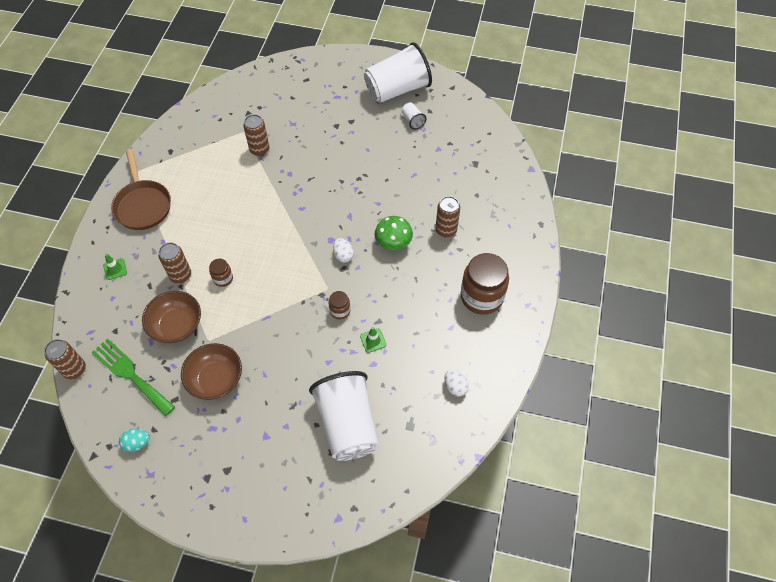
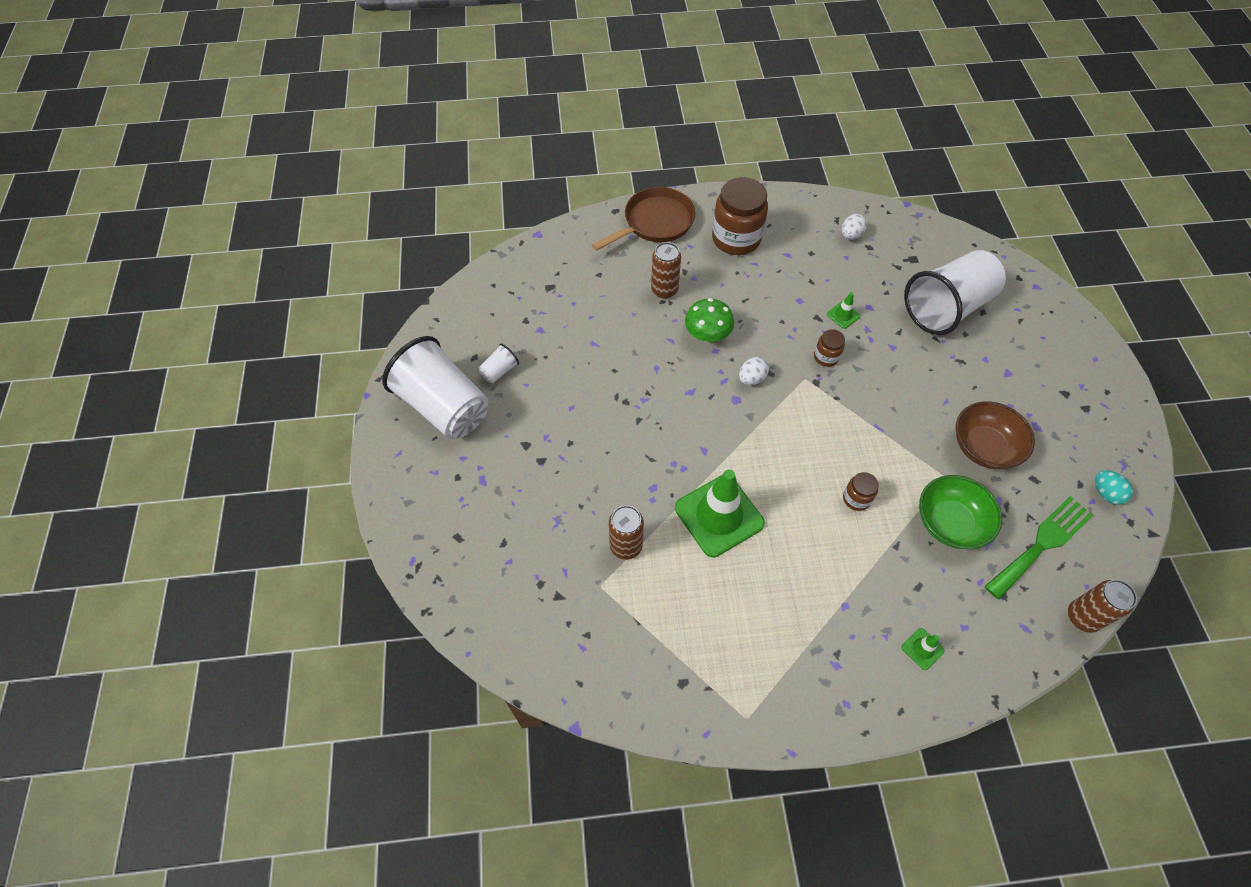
camera: 110 degrees left, 0 degrees up
green fork [91,338,175,416] -> green fork turned 150 degrees counterclockwise [984,496,1093,600]
brown pan [111,150,171,230] -> brown pan moved to [592,187,696,251]
brown bowl [142,291,201,343] -> green bowl [919,475,1002,549]
brown can [159,242,191,283] -> none
none -> green traffic cone [675,469,765,557]

